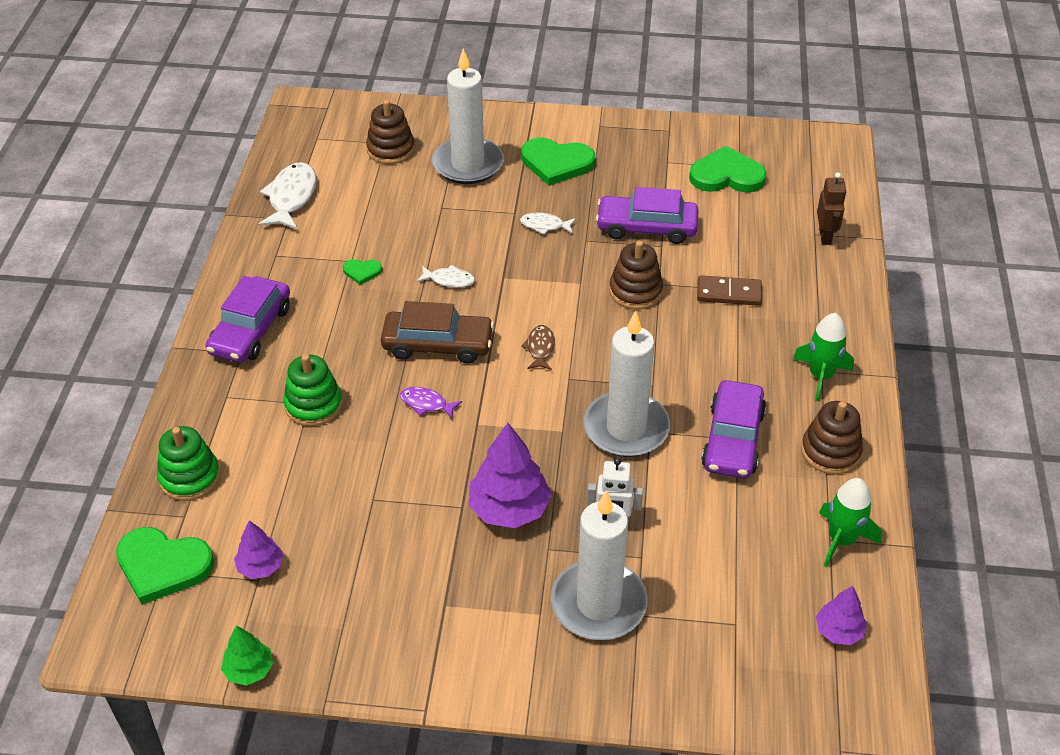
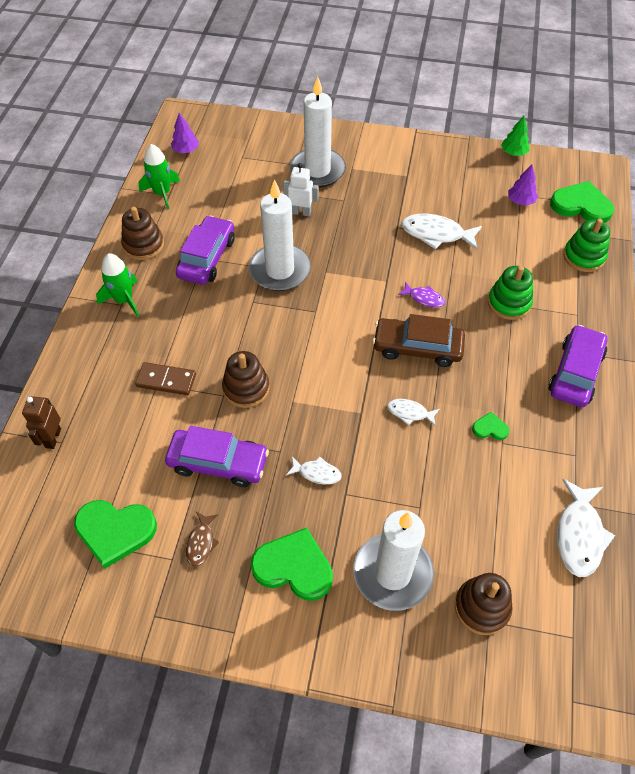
camera: 175 degrees left, 10 degrees up
purple tree [468,423,552,528] -> none
brown fish [521,325,555,370] -> brown fish moved to [186,512,219,567]
none -> white fish [401,214,482,250]

